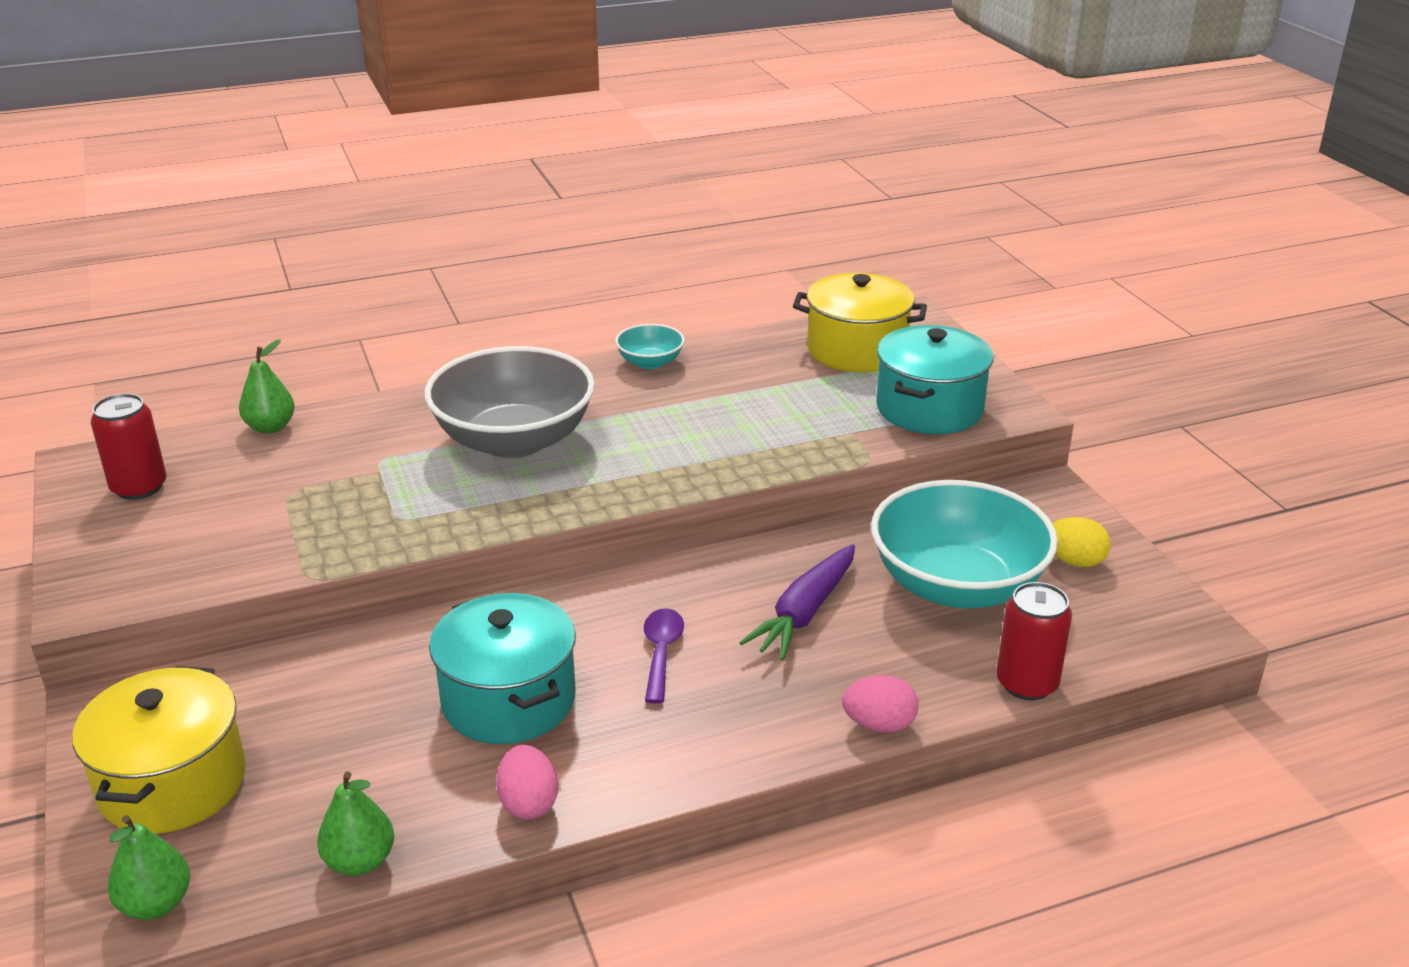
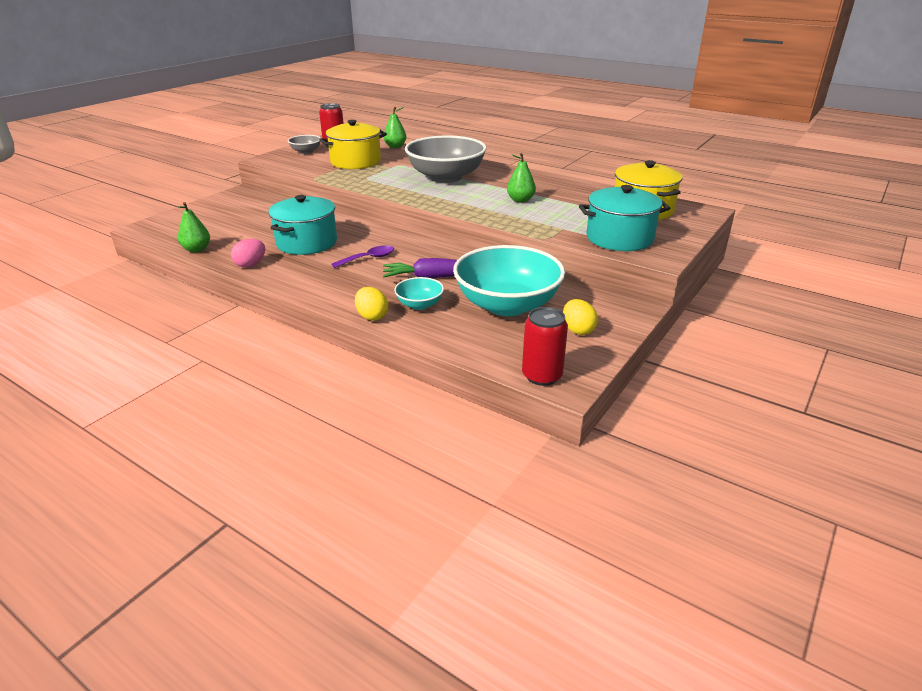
camera: 55 degrees right, 0 degrees up
yellow pot [72,666,246,834] -> yellow pot moved to [319,120,387,169]
green pear [108,815,190,920] -> green pear moved to [507,153,536,203]
turquoise bowl [615,324,685,369] -> turquoise bowl moved to [394,277,444,310]
pink egg [842,675,919,733] -> yellow egg [355,287,388,321]
red can [996,582,1072,700] -> red can moved to [522,307,568,386]
none -> grey bowl [288,135,321,154]

